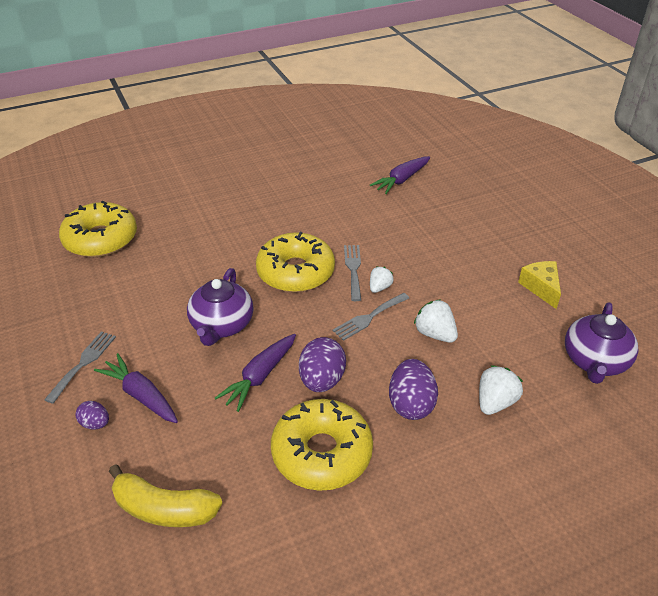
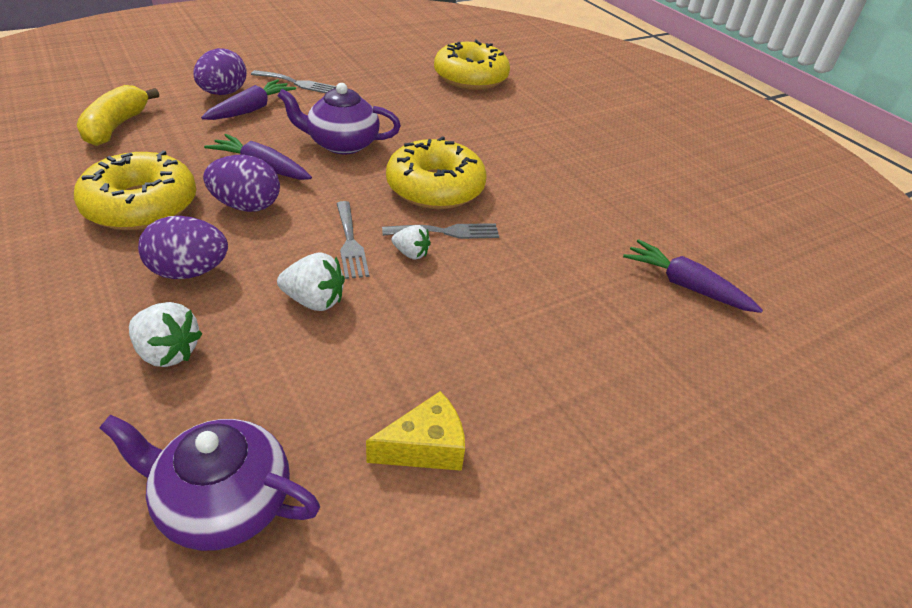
camera: 80 degrees right, 0 degrees up
purple egg [75,401,109,429] -> purple egg [193,48,247,95], size x1.81
grey fork [333,293,409,341] -> grey fork turned 150 degrees counterclockwise [336,201,369,279]
white strawberry [414,299,458,343] -> white strawberry turned 60 degrees clockwise [277,253,345,311]

